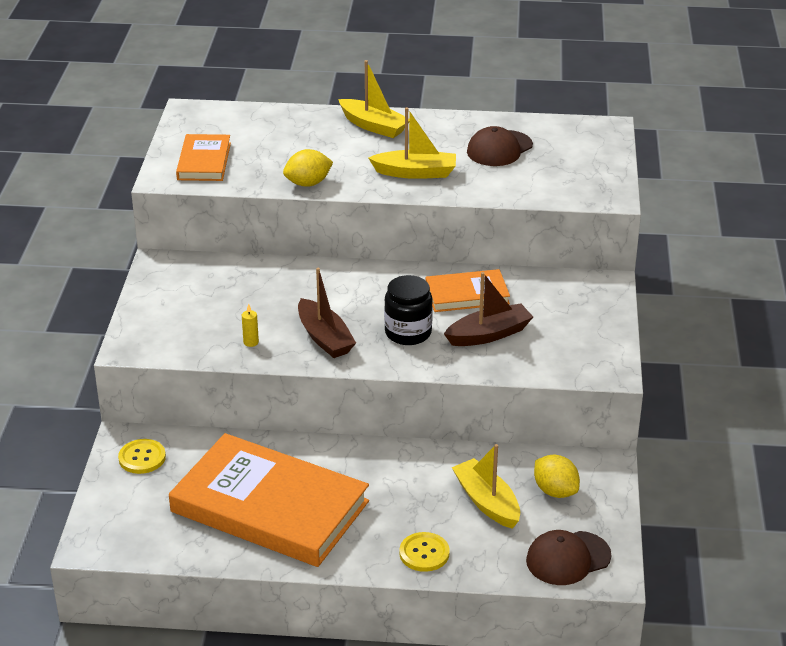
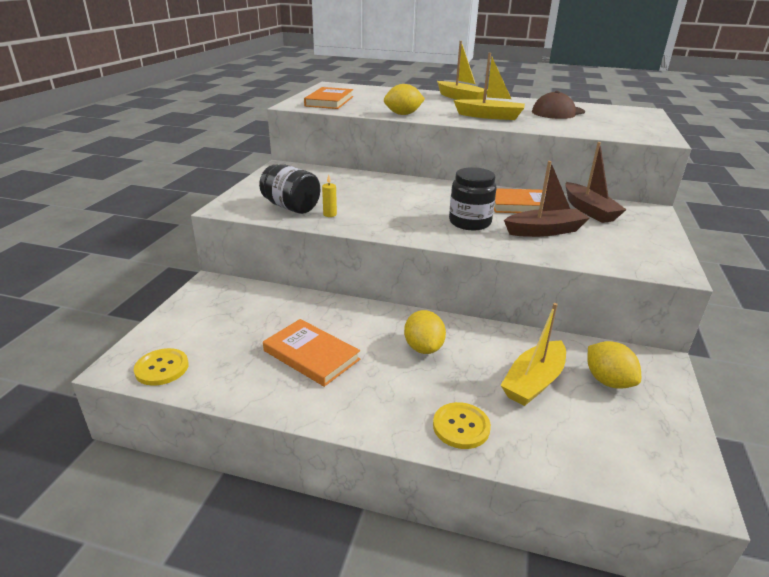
camera: 10 degrees right, 5 degrees down
yellow button [118,439,166,474] -> yellow button moved to [134,348,189,386]
orange book [169,433,369,567] -> orange book [263,319,360,387], size x0.50
brown boat [298,268,356,358] -> brown boat moved to [565,142,627,223]
yellow boat [452,444,520,529] -> yellow boat turned 120 degrees counterclockwise [501,303,566,406]
brown cap [526,530,611,585] -> none
none -> black jar [259,164,320,214]
none -> yellow lemon [404,310,446,354]

